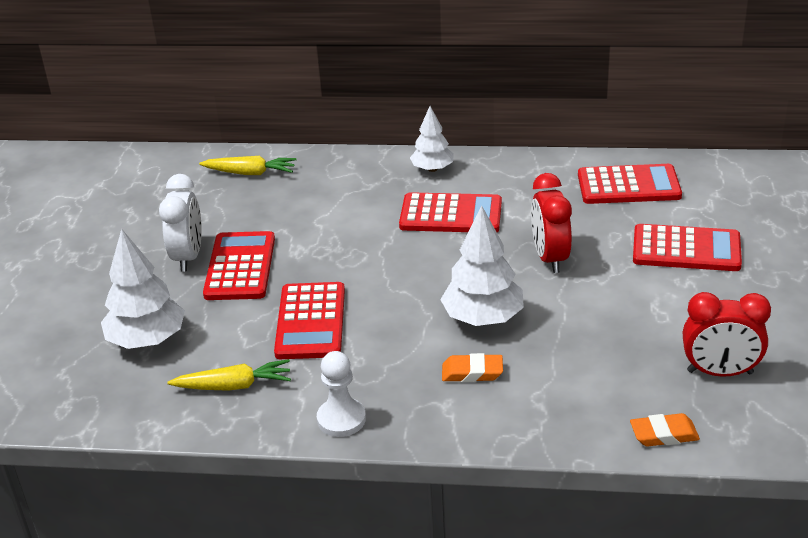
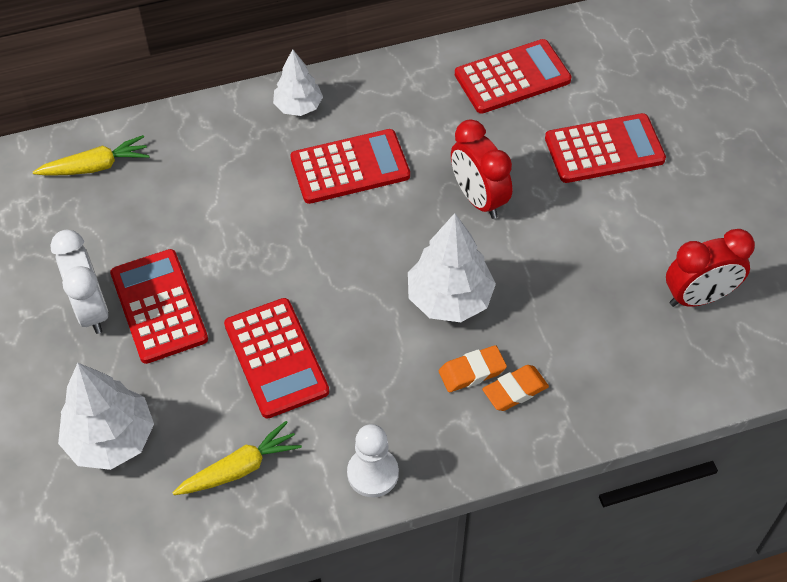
camera: 25 degrees left, 20 degrees up
orange eraser [630,413,700,447] -> orange eraser moved to [482,365,549,411]

